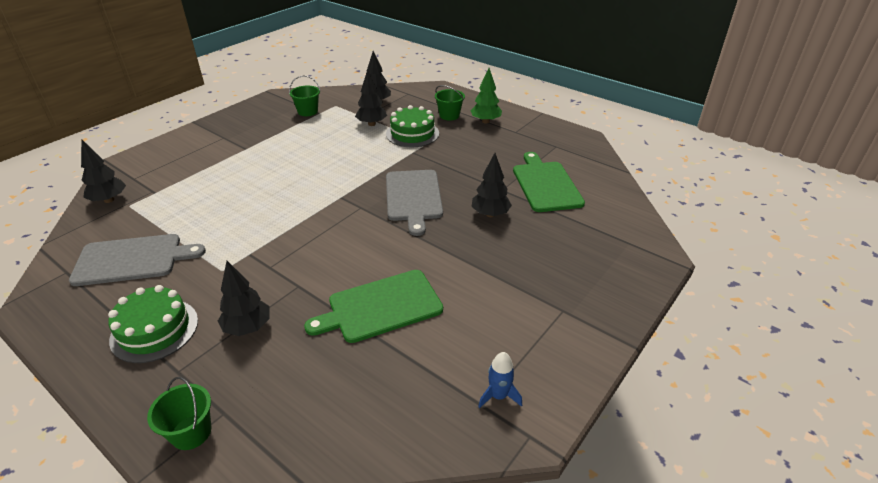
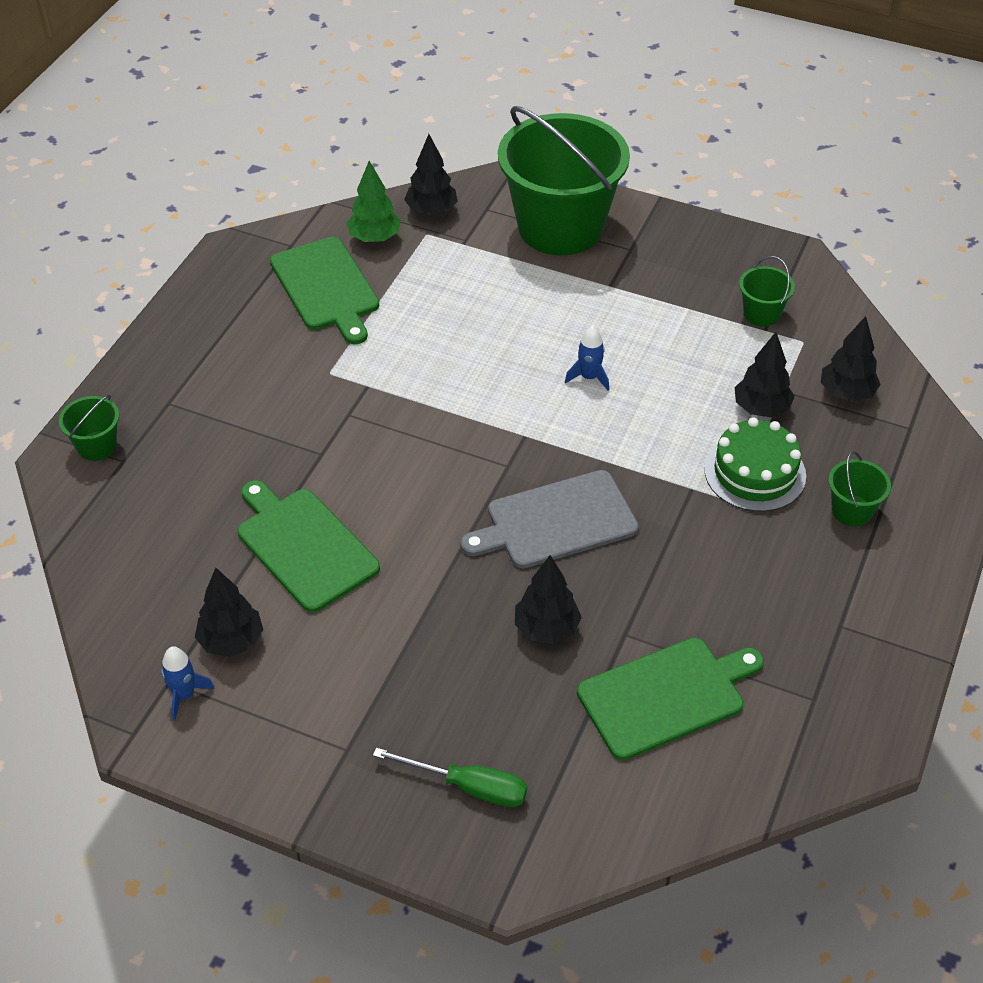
camera: 75 degrees right, 10 degrees up
grey cutting board [69,234,206,286] -> green cutting board [270,237,379,344]
green cake [108,285,198,363] -> none
black tree [218,261,270,336] -> black tree moved to [195,568,263,657]
green tree [471,68,502,123] -> green tree moved to [347,161,401,243]
none -> green screwdriver [373,748,527,807]
none -> green bucket [498,106,630,255]
none -> blue rocket [565,326,609,390]

